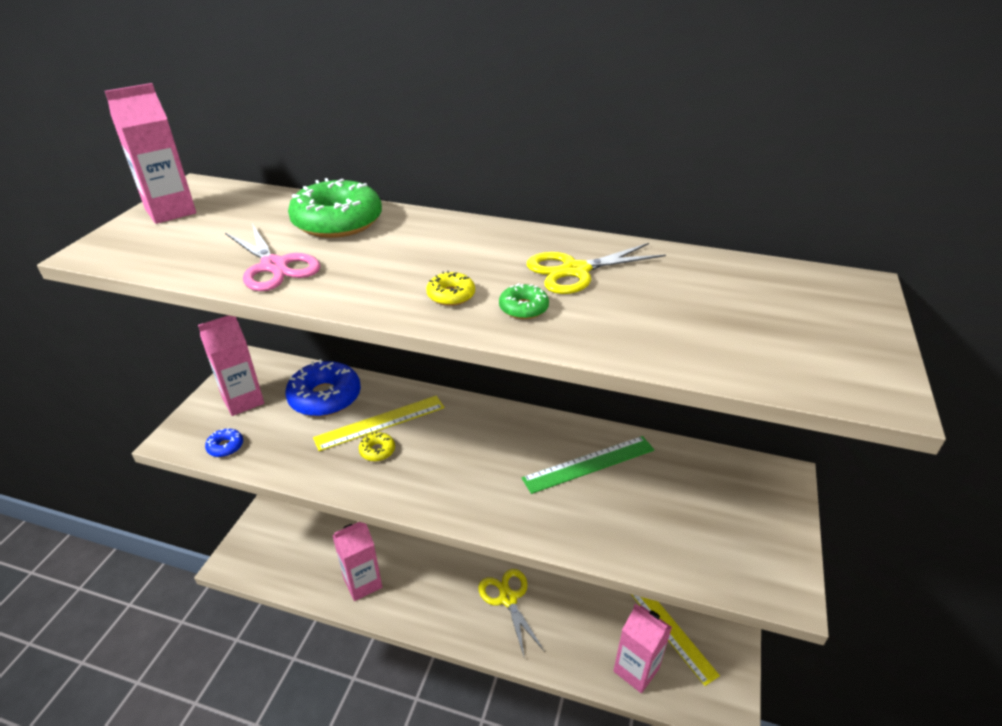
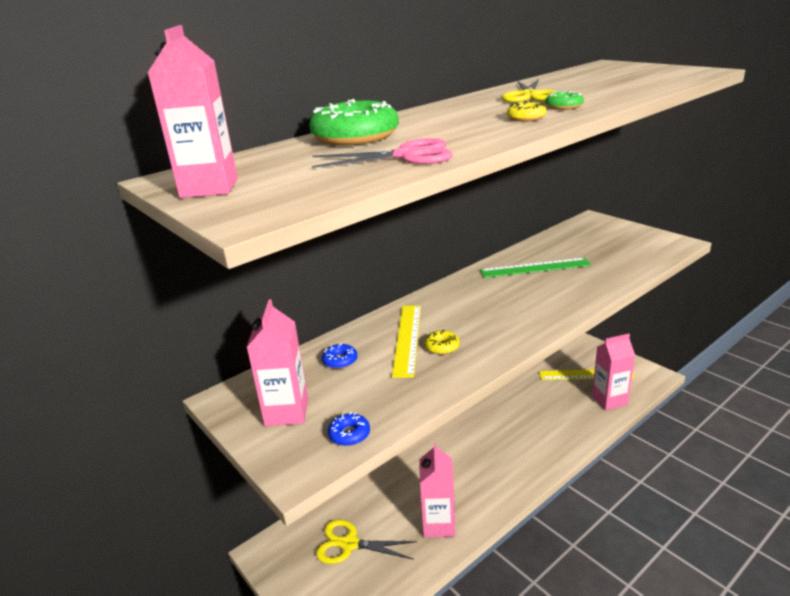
camera: 55 degrees left, 10 degrees down
blue donut [285,360,361,417] -> blue donut [322,343,357,369], size x0.45
yellow scissors [479,569,545,656] -> yellow scissors moved to [316,519,417,564]
green ruler [522,436,654,494] -> green ruler turned 75 degrees clockwise [480,258,591,278]

